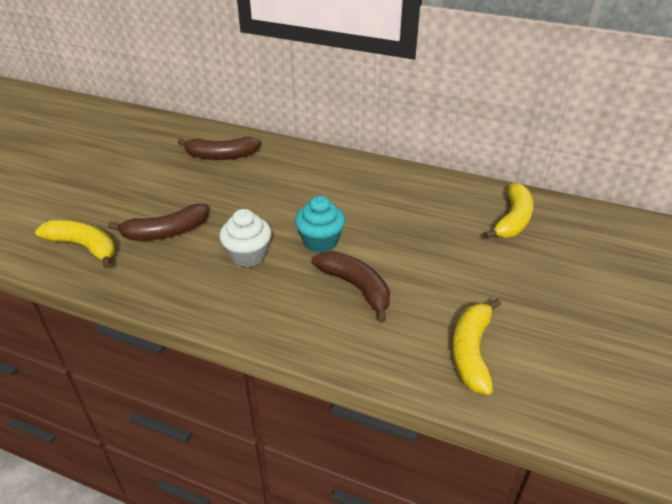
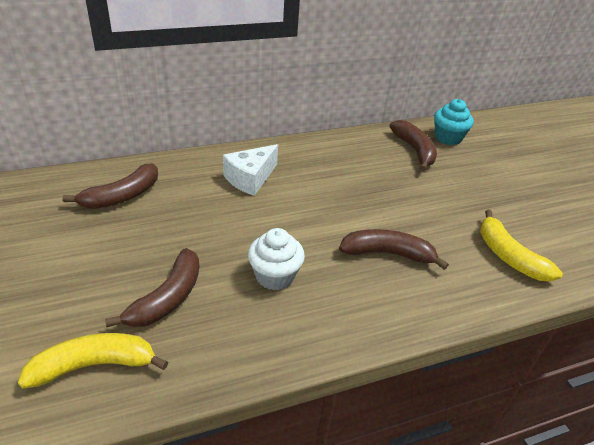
camera: 45 degrees left, 0 degrees up
turquoise cupcake [295,196,345,253] -> turquoise cupcake moved to [434,99,474,145]
yellow banana [484,183,534,239] -> brown banana [389,120,437,171]
none -> white cheese [223,144,278,196]

